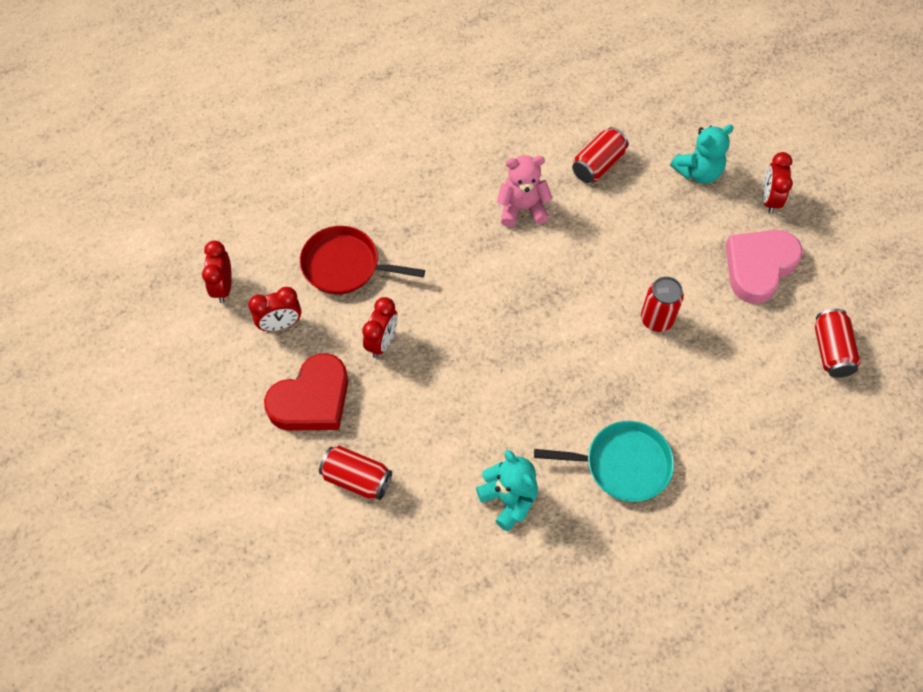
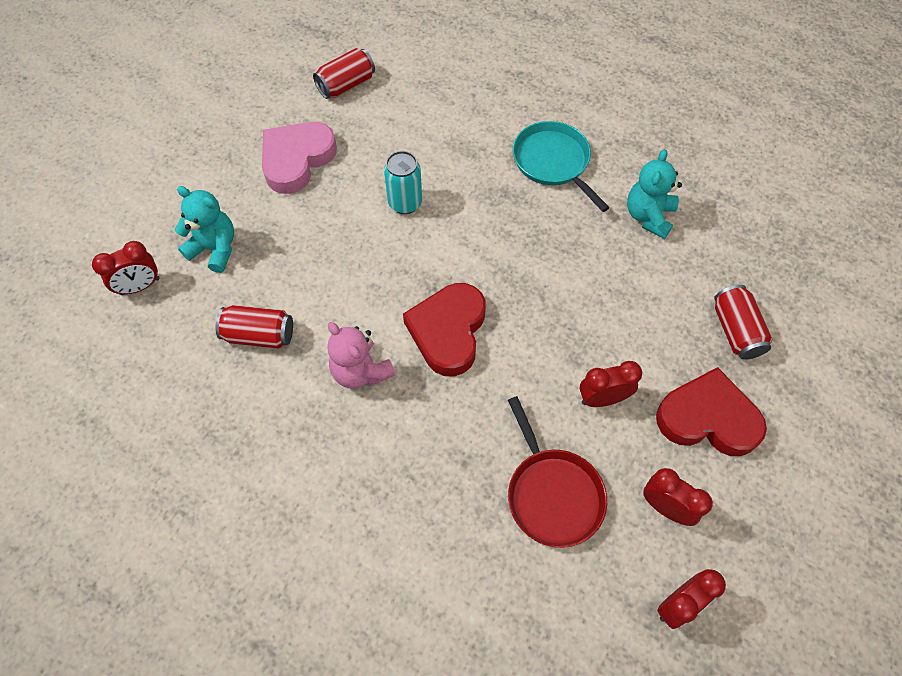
camera: 125 degrees left, 0 degrees up
red can [641,276,684,332] -> turquoise can [384,151,422,214]
pink heart [725,230,803,304] -> pink heart turned 120 degrees clockwise [262,122,337,194]
red clock [763,152,793,214] -> red clock moved to [92,241,160,295]
none -> red heart [403,283,486,377]

